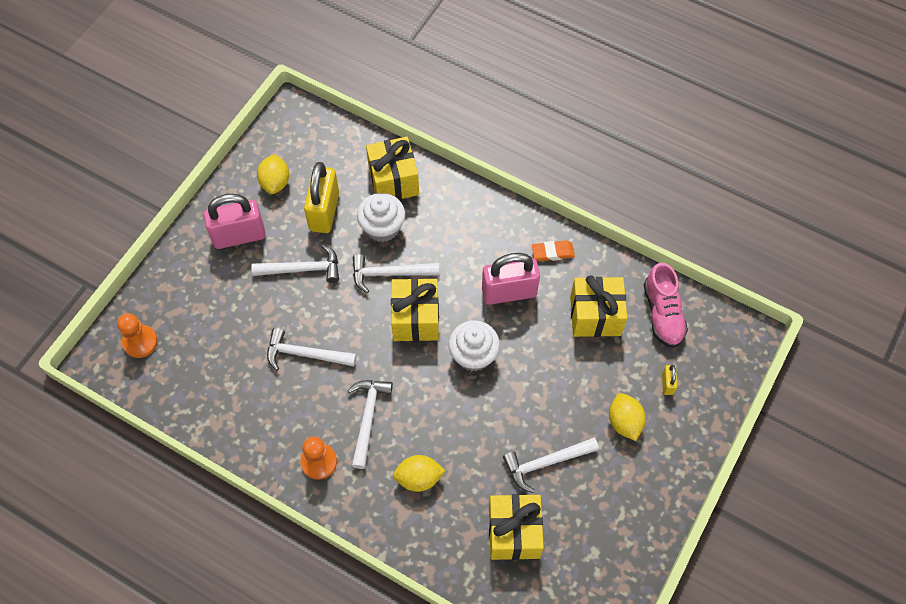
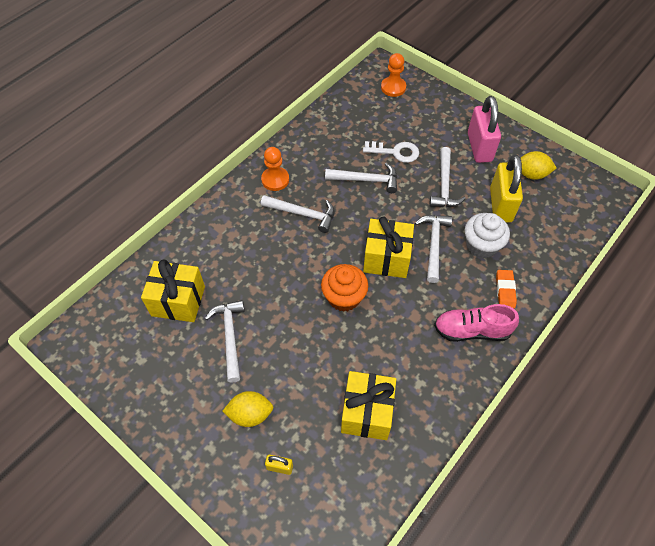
camera: 100 degrees right, 5 degrees down
white hammer [267,328,357,371] -> white hammer turned 75 degrees clockwise [325,163,397,193]
yellow padlock [304,162,339,233] -> yellow padlock turned 75 degrees clockwise [490,155,523,223]
yellow gift [366,137,419,200] -> none
yellow lemon [393,455,446,492] -> none
white cupcake [448,320,500,371] -> orange cupcake [321,264,368,312]
pink padlock [482,253,540,305] -> none
orange eraser [532,240,575,261] -> orange eraser moved to [496,270,517,308]
pink shoe [644,263,688,348] -> pink shoe moved to [434,304,519,342]
none -> white key [363,141,419,163]

